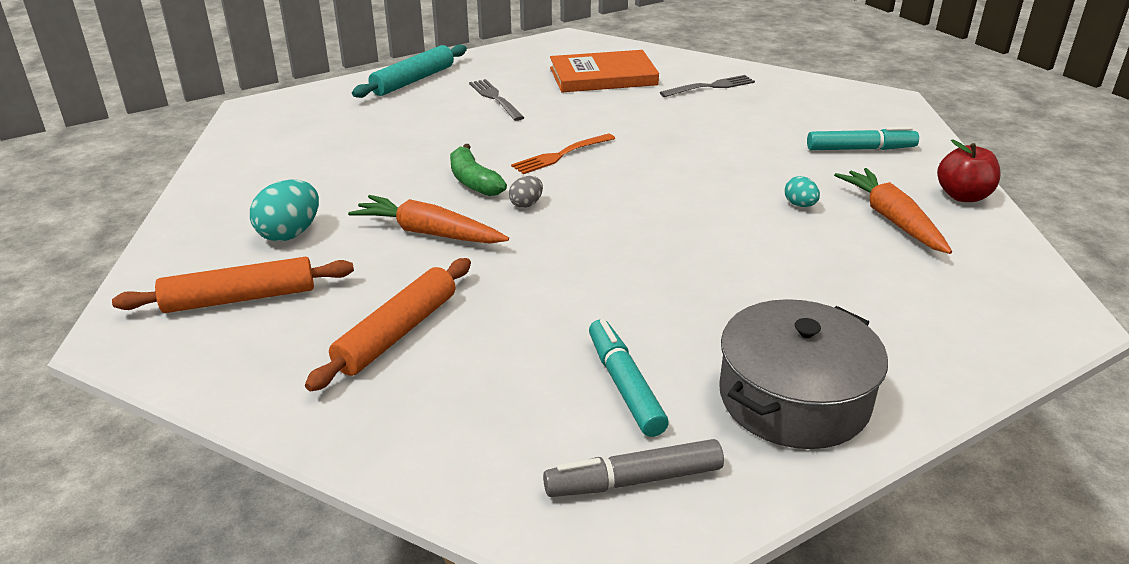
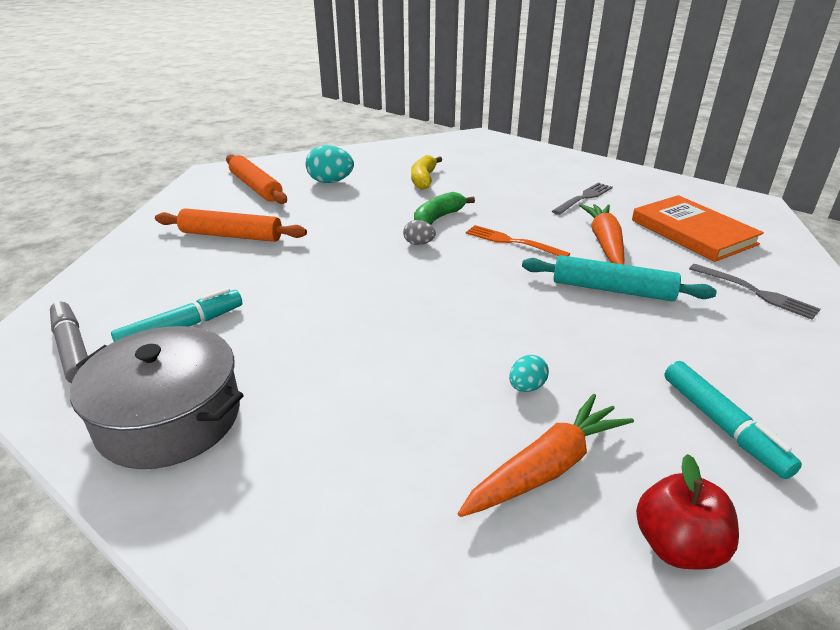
camera: 70 degrees right, 0 degrees up
orange carrot [348,195,509,244] -> orange carrot moved to [579,204,624,265]
turquoise rolling pin [352,44,467,98] -> turquoise rolling pin moved to [522,255,717,302]
none -> yellow banana [411,155,442,190]

